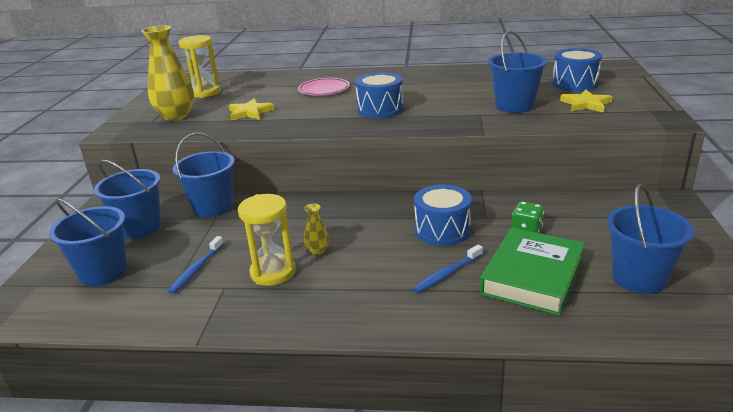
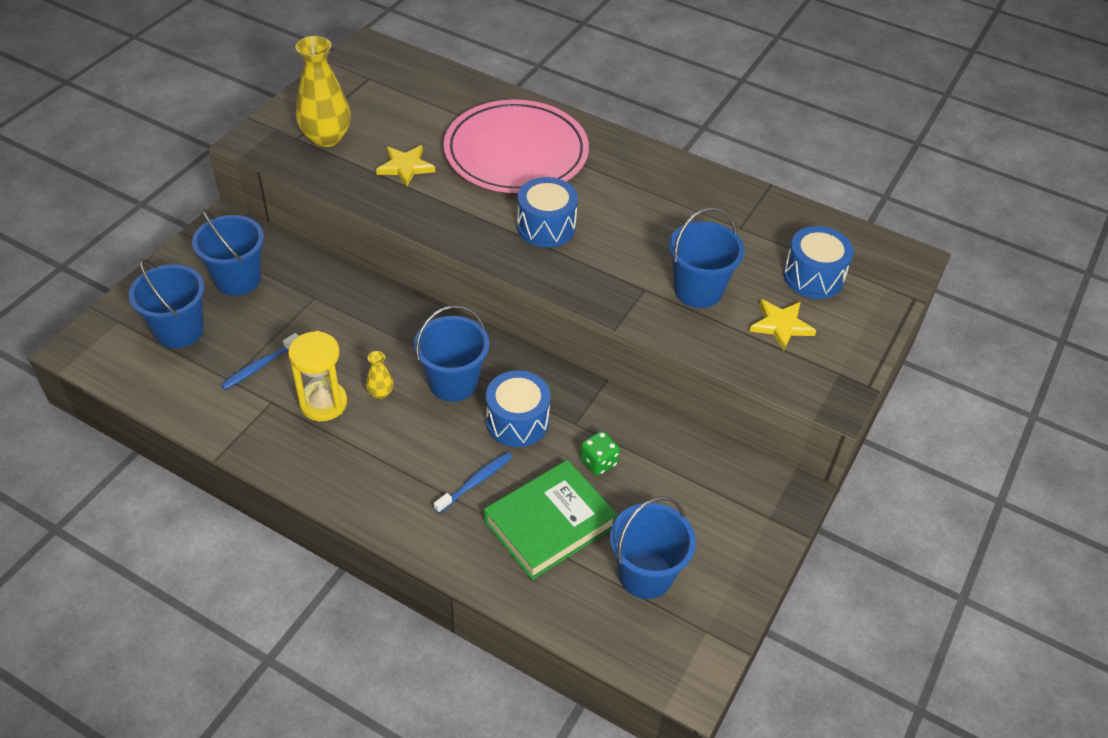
camera: 20 degrees right, 20 degrees up
blue bucket [173,133,235,218] -> blue bucket moved to [414,305,489,402]
yellow hourglass [178,35,221,98] -> none
pink plate [298,78,350,95] -> pink plate [444,100,589,193], size x2.10
blue toothbrush [413,245,483,293] -> blue toothbrush turned 150 degrees clockwise [434,452,512,513]

